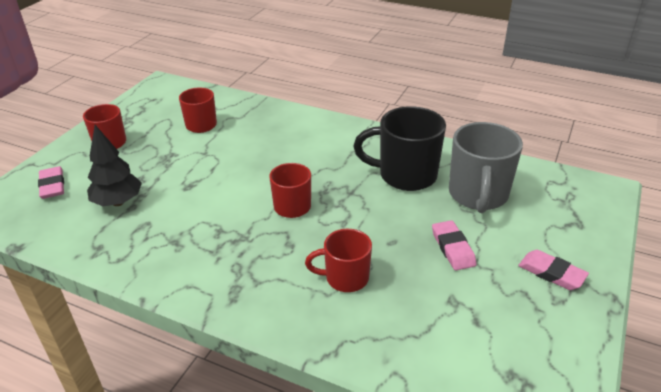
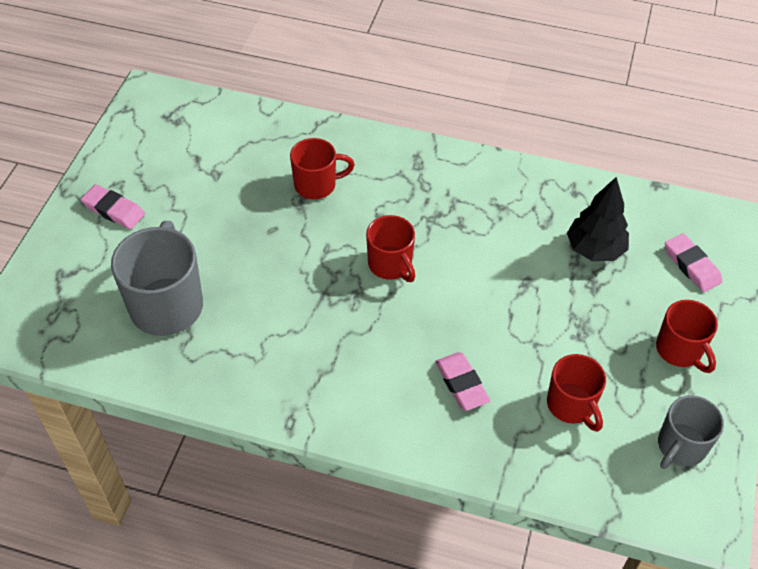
camera: 170 degrees right, 15 degrees up
black mug [353,106,446,191] -> none
pink eraser [432,220,477,270] -> pink eraser moved to [435,352,490,411]
none -> grey mug [658,395,724,469]

